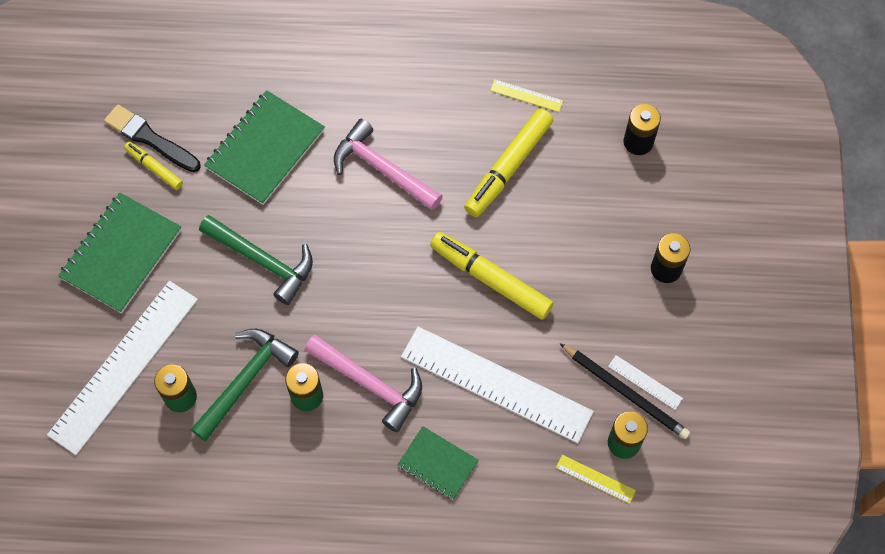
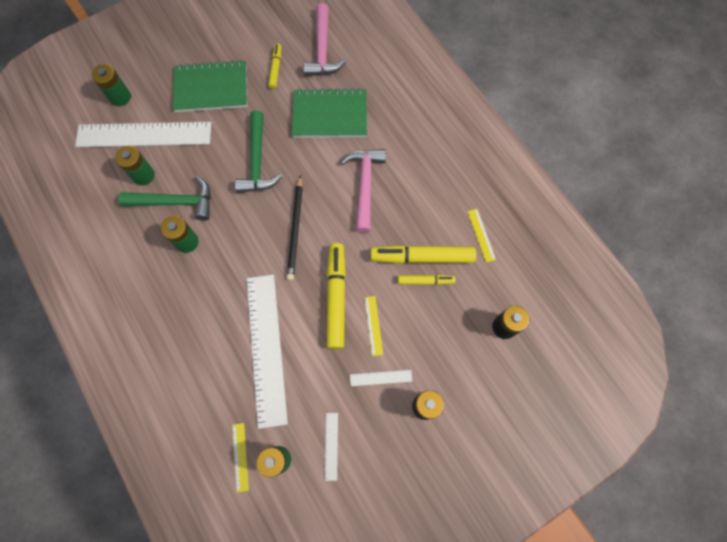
camera: 55 degrees right, 5 degrees up
black brush [104,104,201,172] -> none
pink hammer [305,335,422,432] -> pink hammer moved to [303,3,346,76]
green notebook [397,426,479,500] -> none
black pencil [559,343,690,439] -> black pencil moved to [287,175,303,280]
none -> green battery [92,64,131,106]
none -> white ruler [350,370,412,386]
none -> yellow ruler [364,296,383,356]
none -> yellow marker [398,275,456,285]

